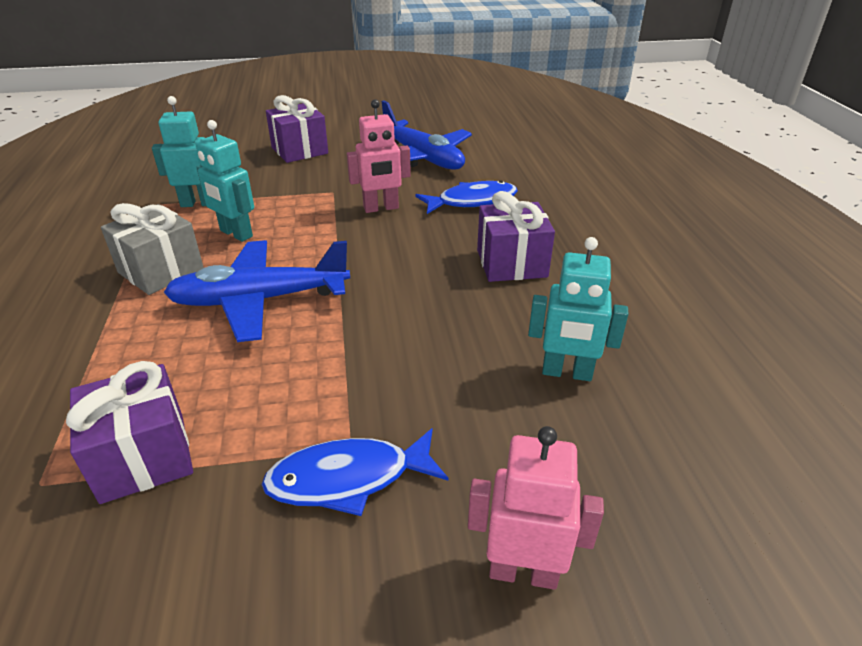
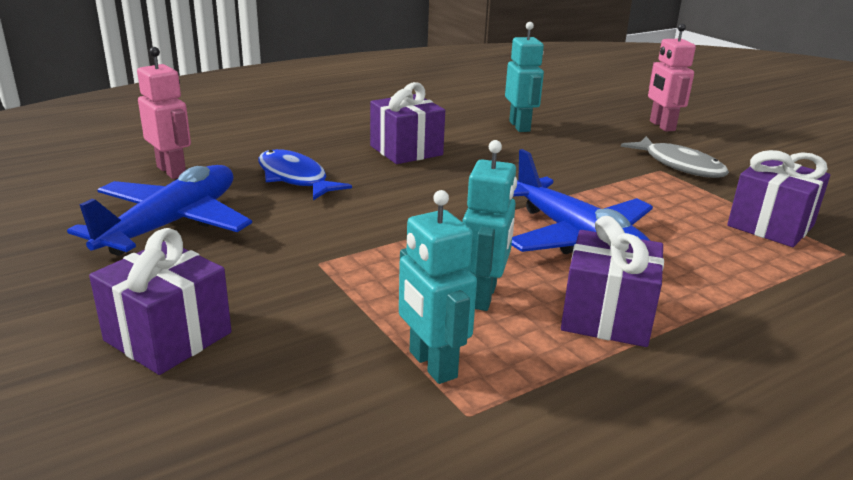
camera: 115 degrees left, 10 degrees down
grey gift [101,203,204,295] -> purple gift [561,216,664,347]
blue fish [261,428,448,516] -> grey fish [621,136,729,178]
pink robot [347,99,411,213] -> pink robot moved to [137,47,191,179]

